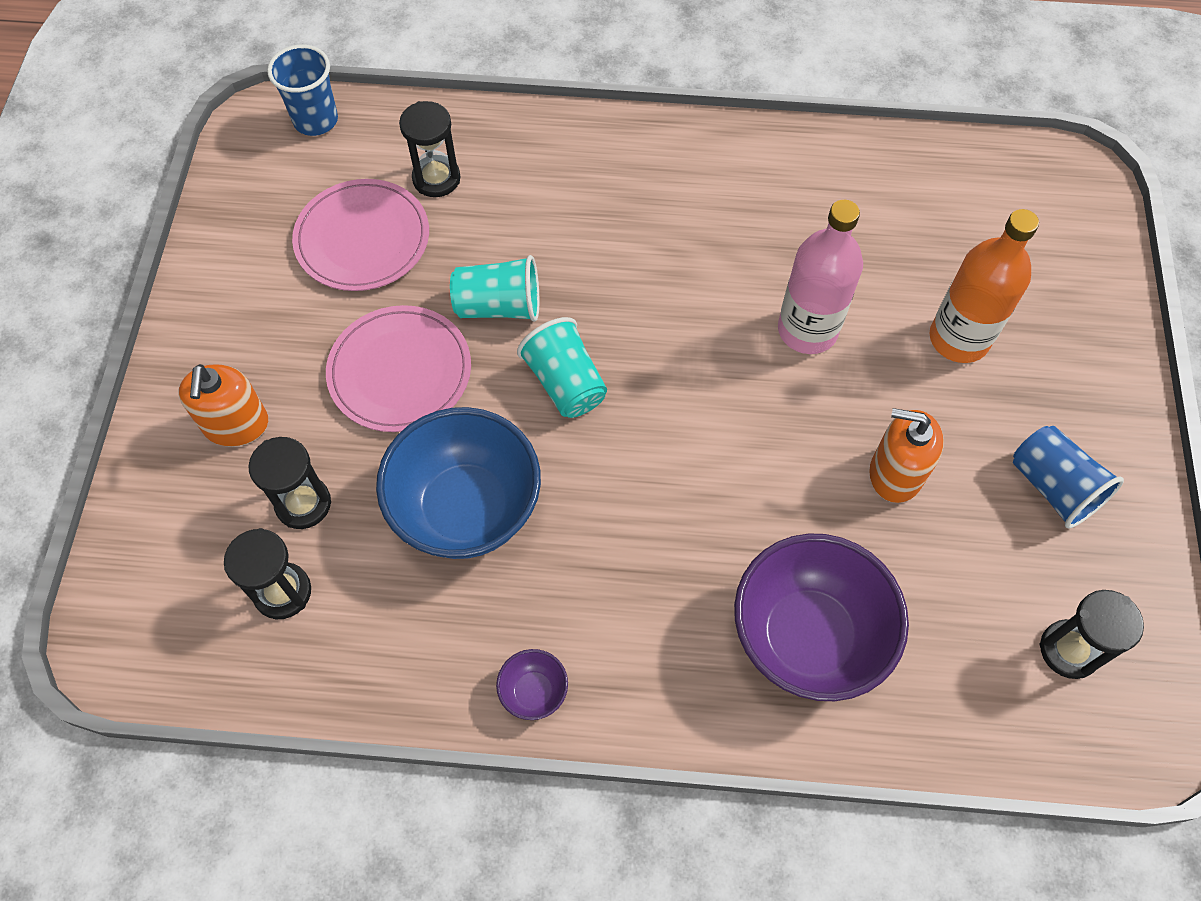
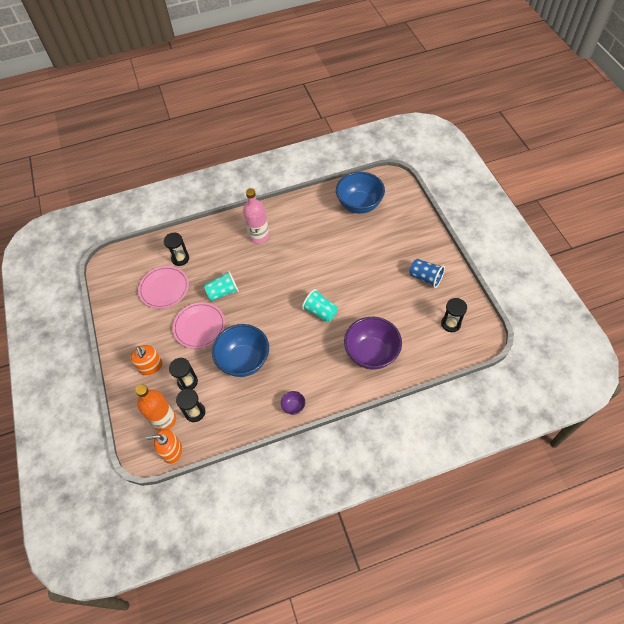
camera: 20 degrees left, 5 degrees down
blue cup [267,45,338,136] -> none
turquoise cup [517,317,607,418] -> turquoise cup moved to [302,289,338,322]
pink bottle [778,200,863,354] -> pink bottle moved to [243,188,269,244]
orange soap dispenser [869,408,944,503] -> orange soap dispenser moved to [146,429,182,464]
orange bottle [930,209,1039,363] -> orange bottle moved to [136,385,176,431]
none -> blue bowl [336,172,385,214]

